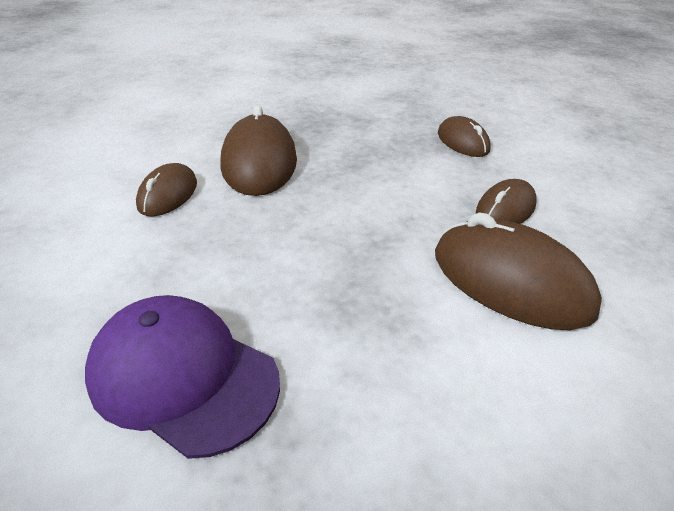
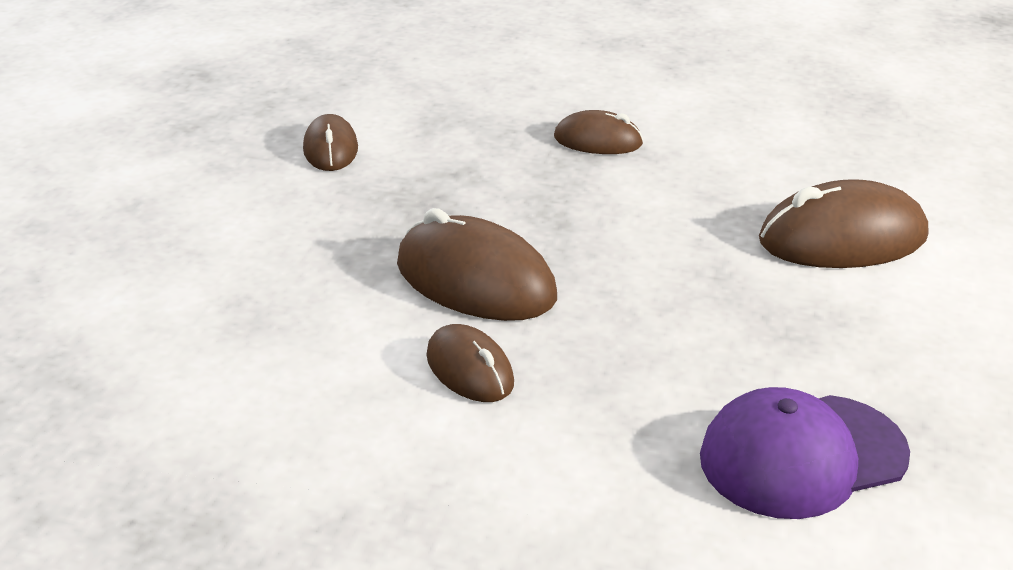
camera: 50 degrees left, 5 degrees down
brown mouse [476,179,537,224] -> brown mouse moved to [303,114,358,171]

